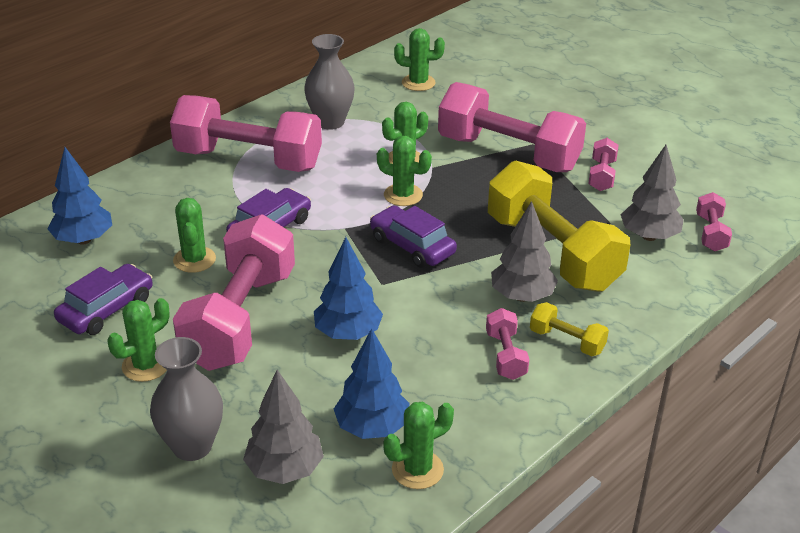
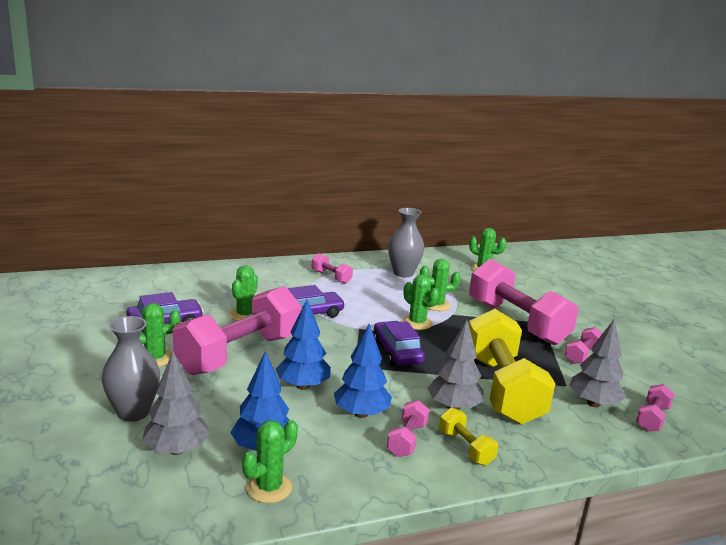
camera: 25 degrees right, 15 degrees down
blue tree [48,147,112,245] -> blue tree moved to [334,323,392,418]
pink dumbbell [170,95,322,172] -> pink dumbbell [312,253,353,284], size x0.43
green cactus [384,402,454,489] -> green cactus turned 45 degrees counterclockwise [242,420,298,503]

